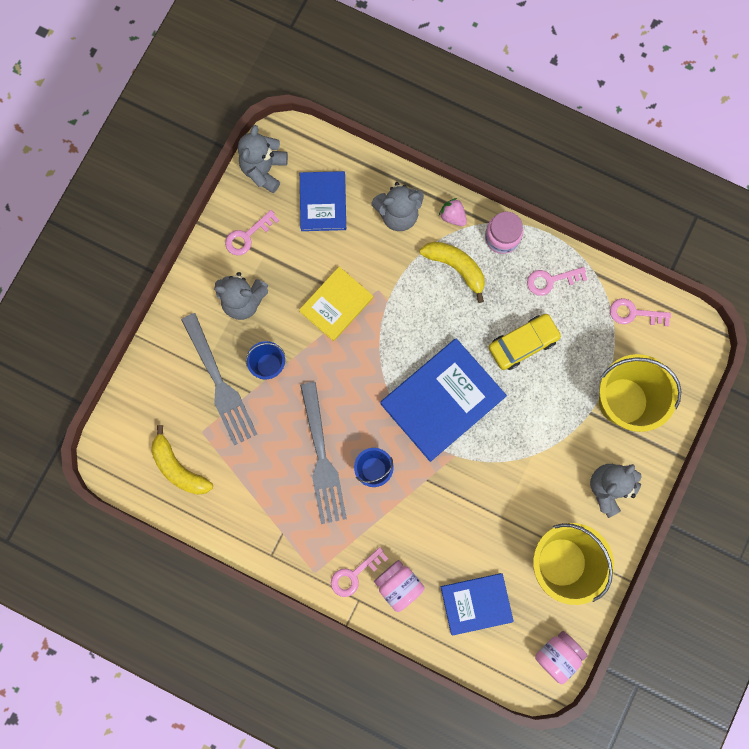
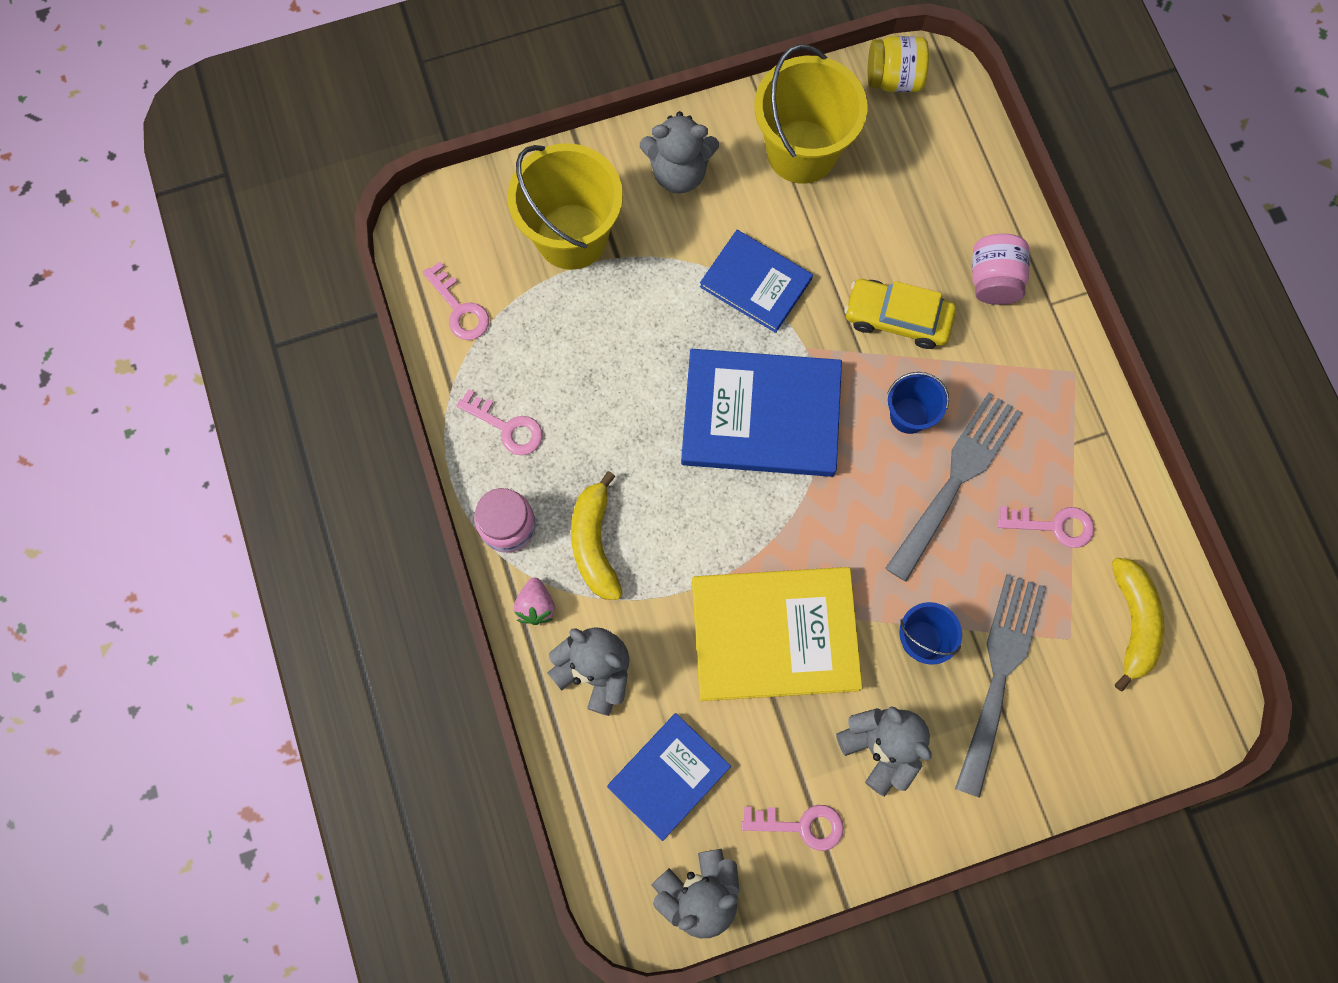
camera: 135 degrees left, 5 degrees down
yellow book [299,267,373,341] -> yellow book [692,567,862,701], size x1.64
pink key [331,547,388,597] -> pink key moved to [998,506,1094,548]
blue book [441,573,514,636] -> blue book moved to [700,230,813,333]
yellow car [489,314,562,370] -> yellow car moved to [845,279,956,349]
pink jar [535,631,587,684] -> yellow jar [868,36,929,92]

